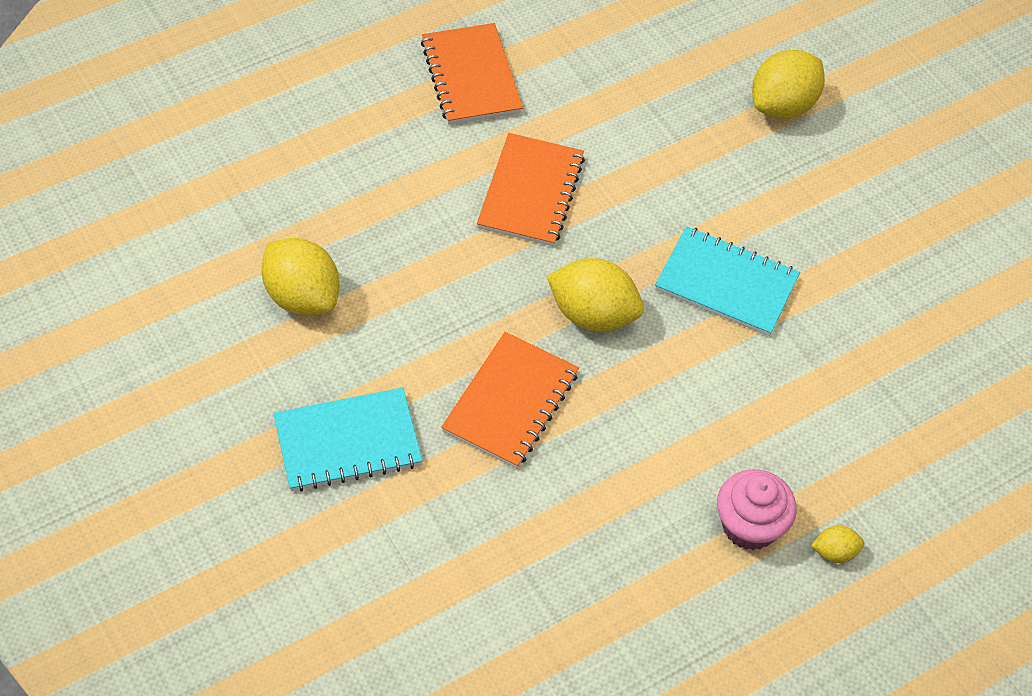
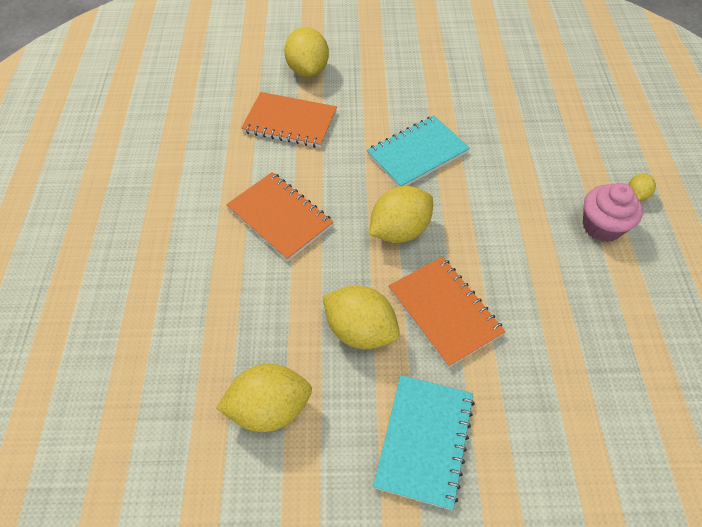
camera: 55 degrees left, 0 degrees up
orange notebook [421,23,523,125] -> orange notebook moved to [241,92,337,148]
none -> yellow lemon [322,286,400,349]

